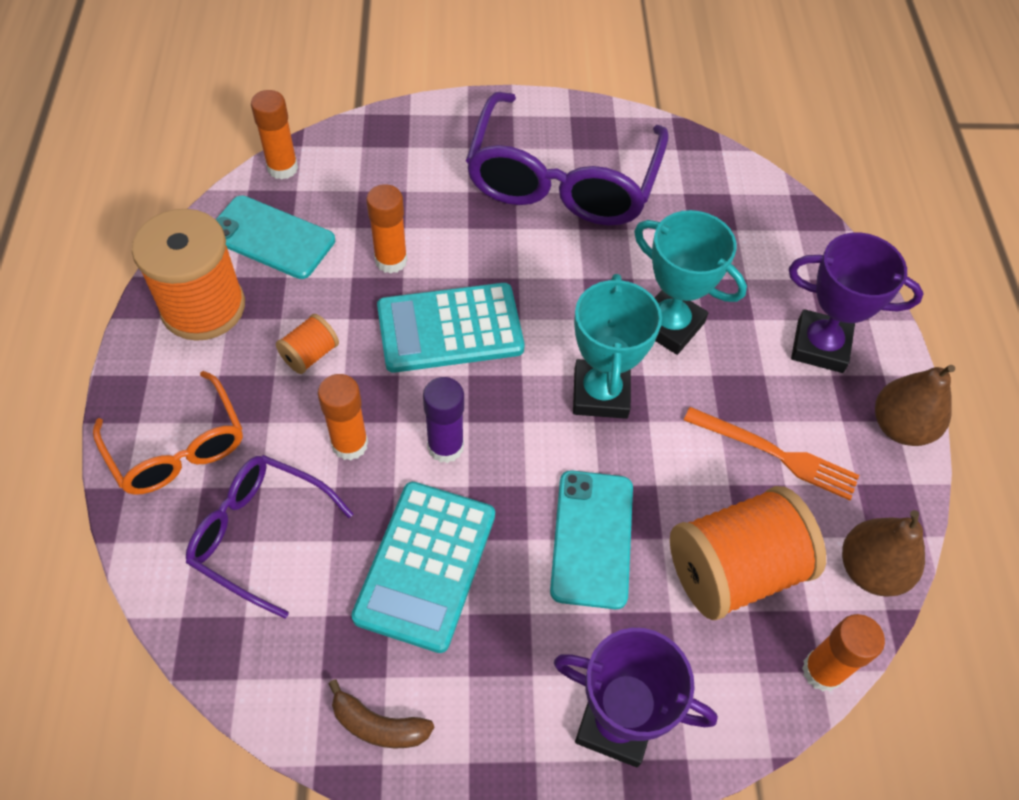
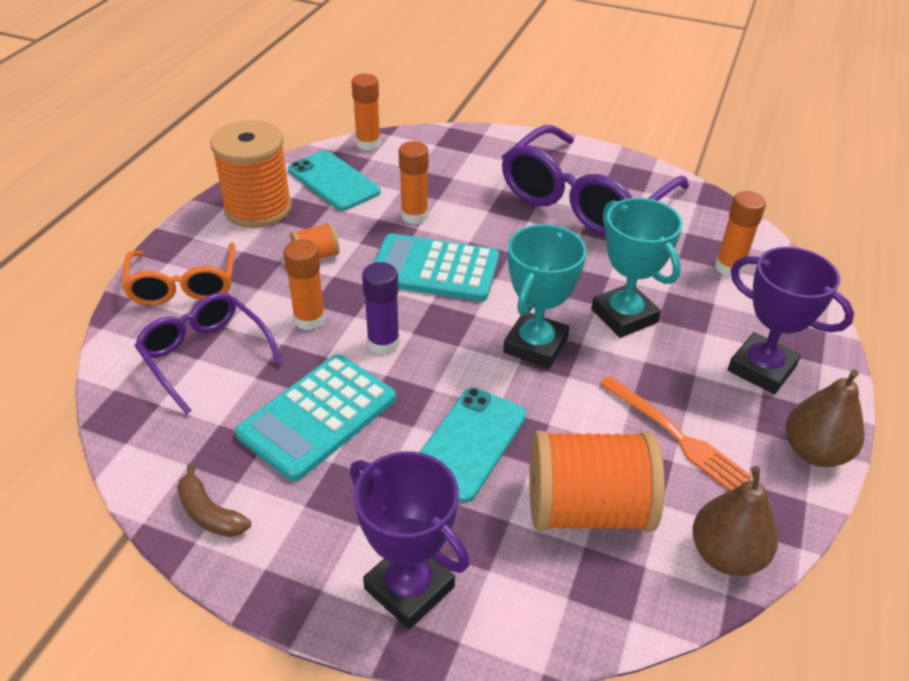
camera: 25 degrees right, 15 degrees down
orange glue stick [802,614,885,692] -> orange glue stick moved to [715,191,766,277]

